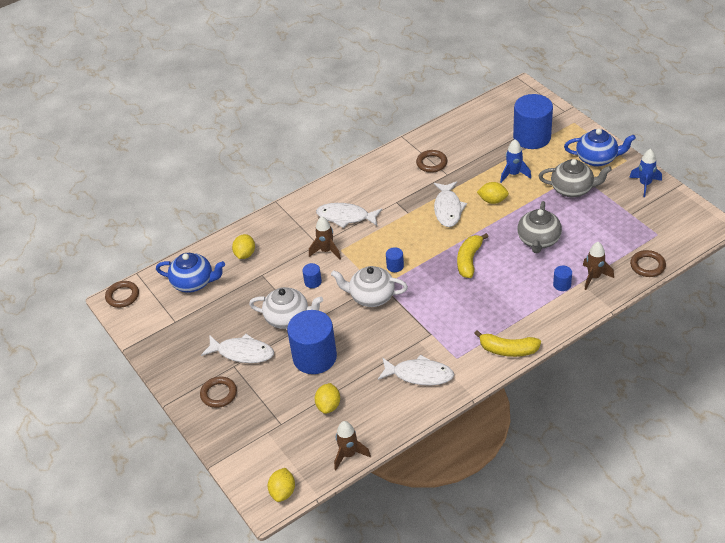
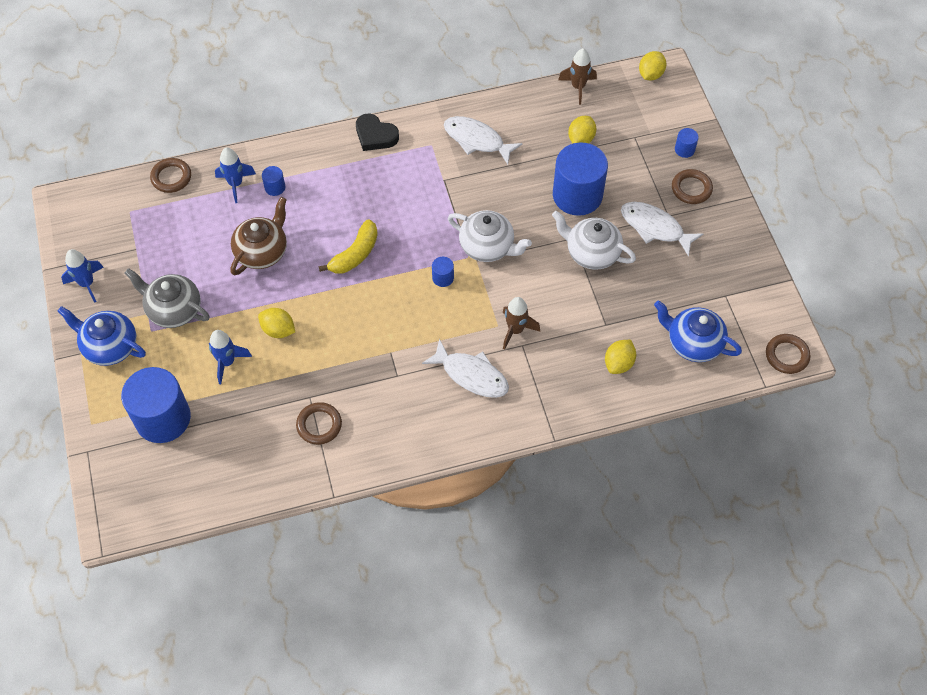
camera: 165 degrees left, 15 degrees up
blue cylinder [302,263,322,288] -> blue cylinder moved to [675,128,699,158]
white fish [434,181,467,227] -> none
yellow banana [474,330,541,357] -> black heart [356,114,399,151]
grey teapot [517,201,562,253] -> brown teapot [231,197,287,276]
brown rocket [583,242,614,290] -> blue rocket [215,147,256,203]

